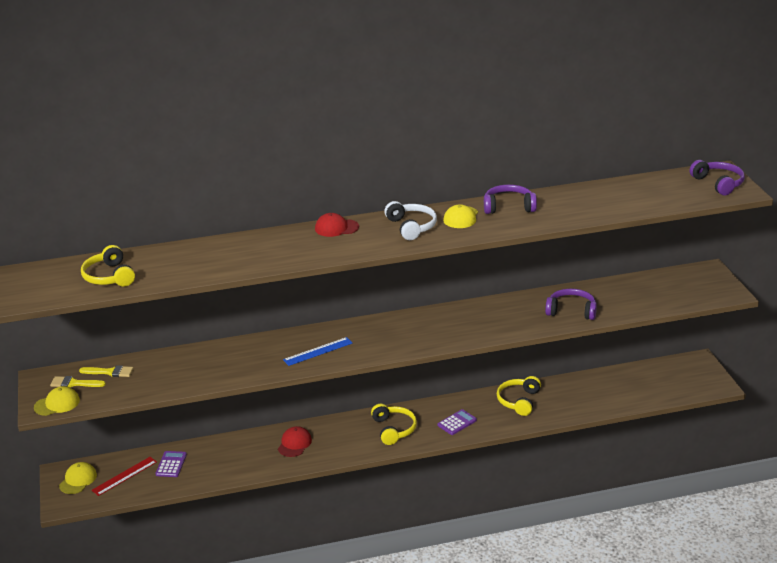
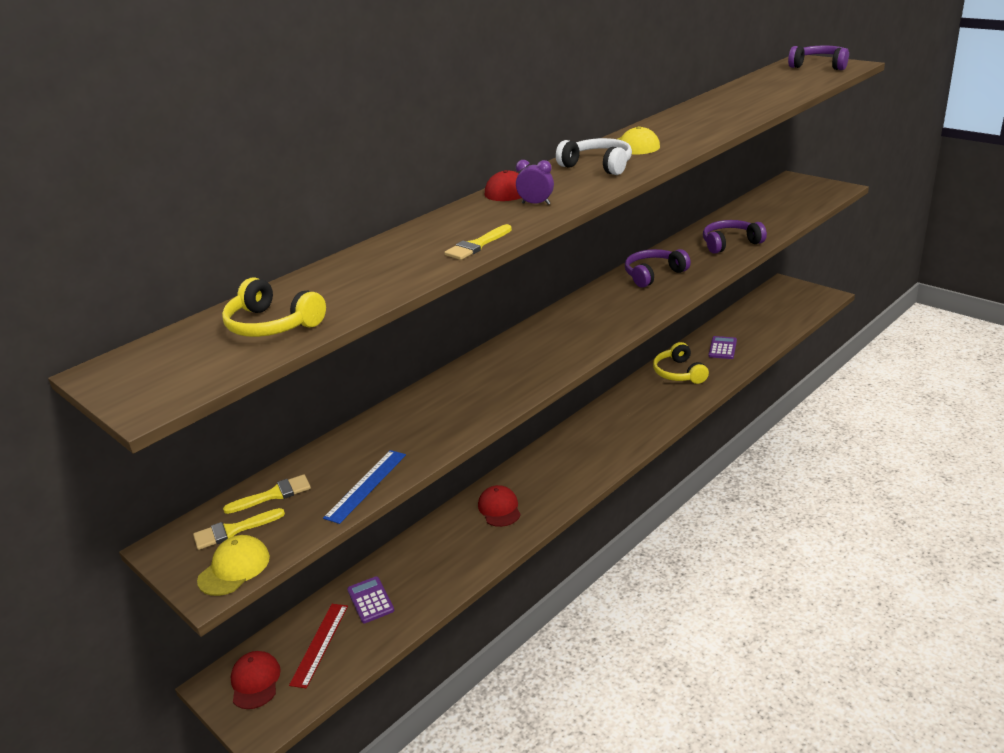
camera: 30 degrees left, 0 degrees up
yellow cap [59,462,97,494] -> red cap [231,651,281,709]
blue ruler [283,337,352,366] -> blue ruler moved to [323,450,406,524]
yellow headphones [371,404,417,445] -> none
purple calculator [437,409,477,435] -> purple calculator moved to [709,336,737,359]
purple headphones [484,184,537,214] -> purple headphones moved to [625,249,691,288]
none -> yellow brush [444,224,512,260]
none -> purple clock [516,160,554,205]

